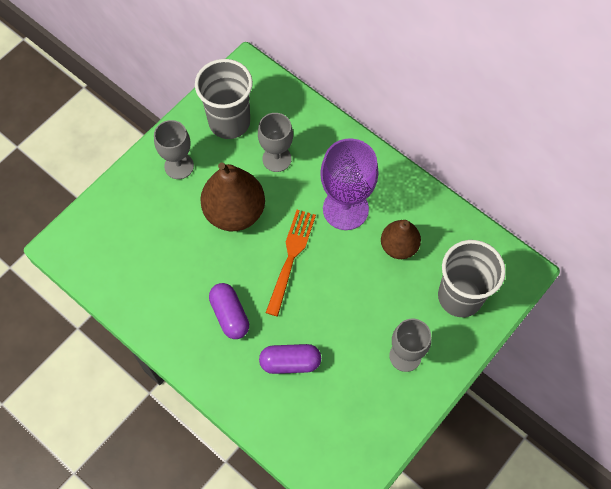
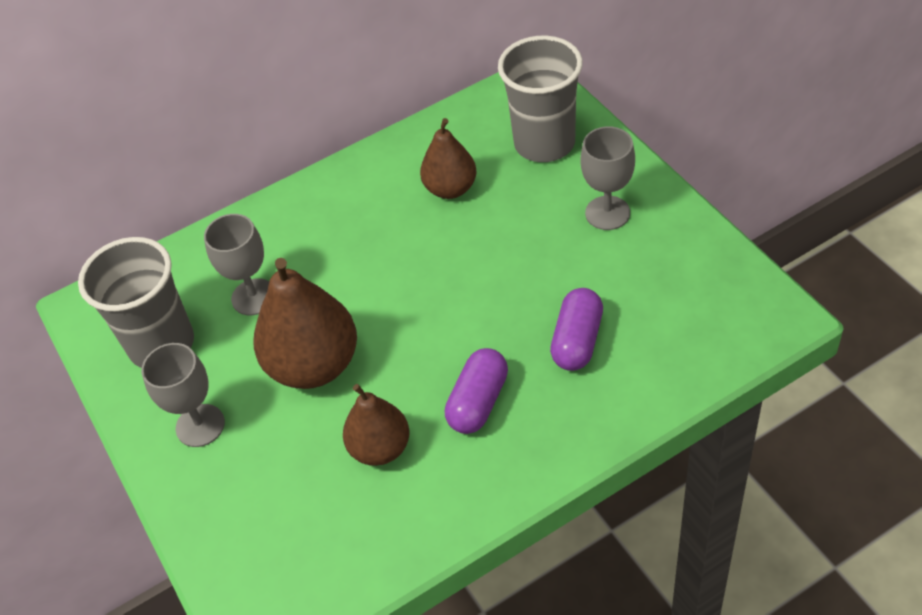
camera: 65 degrees left, 15 degrees down
purple capsule [209,283,249,339] -> purple capsule turned 60 degrees counterclockwise [445,348,508,434]
orange fork [266,210,316,316] -> none
purple goblet [320,138,379,230] -> none
none -> brown pear [343,384,409,466]

